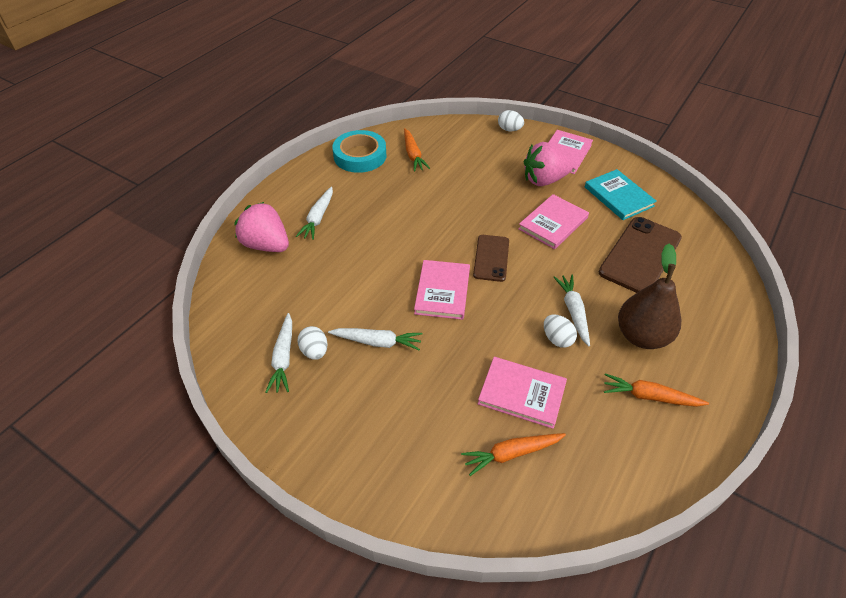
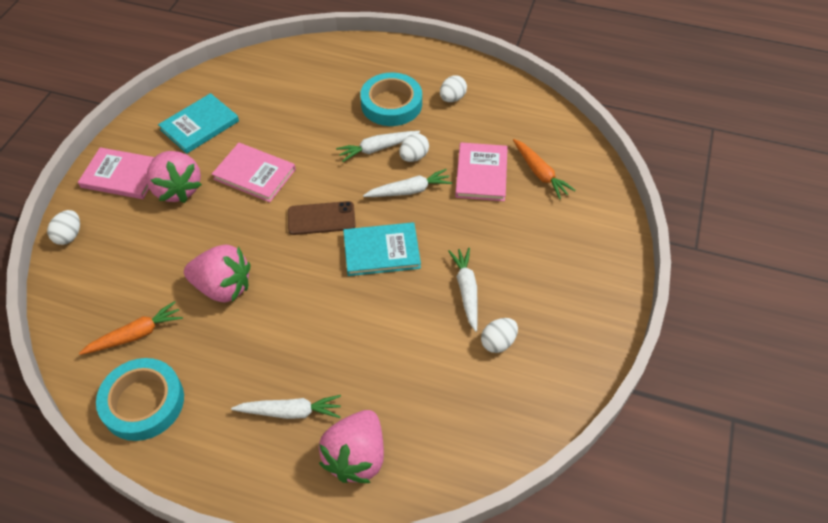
camera: 105 degrees left, 5 degrees up
white carrot [266,313,292,393] -> white carrot moved to [363,169,452,197]
pink book [414,260,470,320] -> turquoise book [343,222,421,276]
brown phone [599,217,682,293] -> none
orange carrot [604,374,709,407] -> white egg [440,75,467,102]
brown pear [618,243,681,349] -> turquoise tape [360,73,422,126]
none -> pink strawberry [184,245,250,303]

